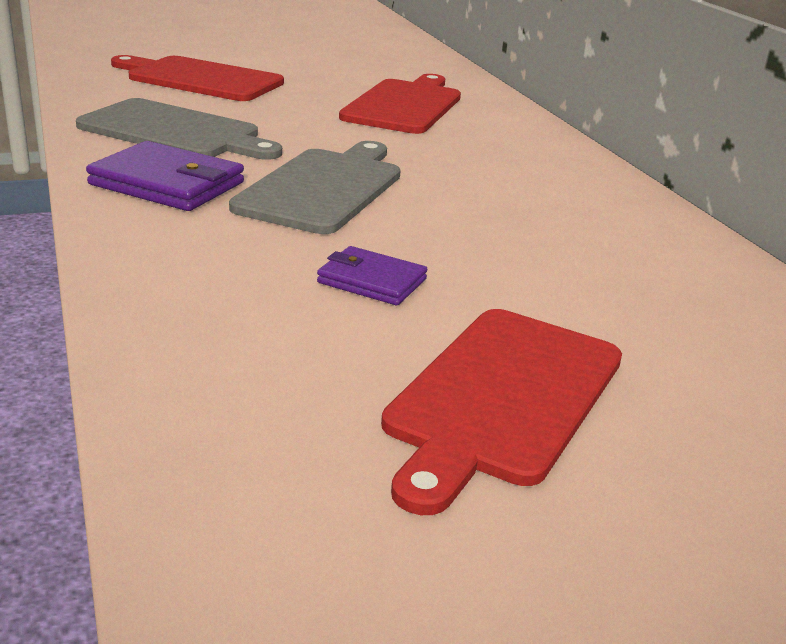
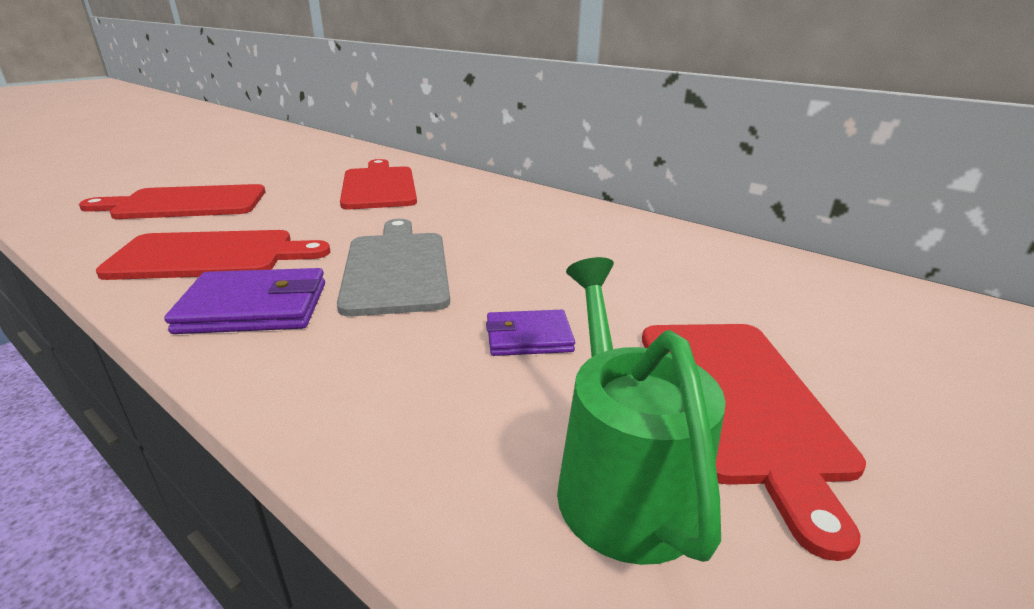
camera: 30 degrees left, 0 degrees up
grey cutting board [76,98,282,160] -> red cutting board [96,230,330,280]
none -> green watering can [557,257,726,565]

